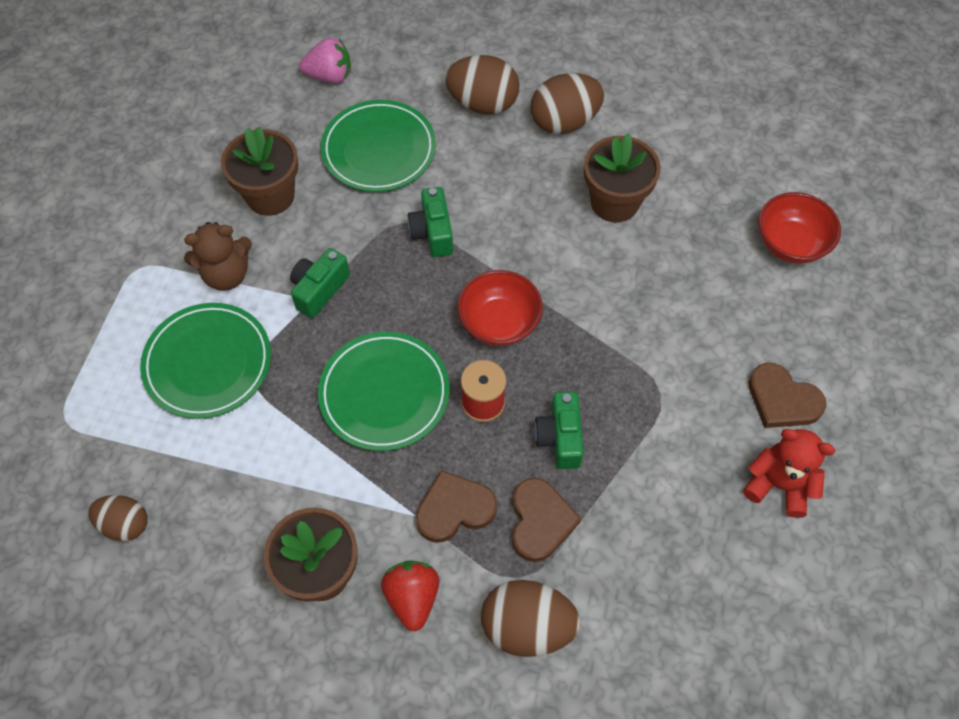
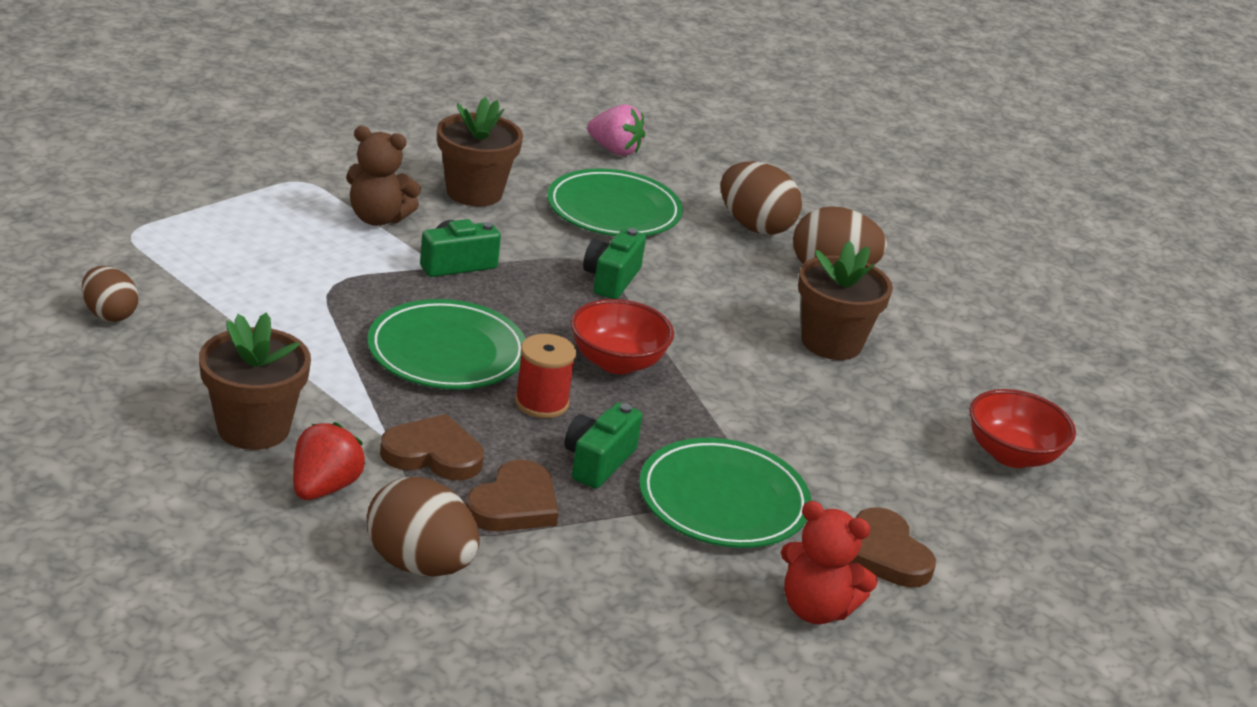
camera: 25 degrees right, 30 degrees down
green plate [140,303,271,419] -> green plate moved to [639,438,812,548]
red teddy bear [743,429,835,518] -> red teddy bear turned 150 degrees clockwise [781,501,878,624]

